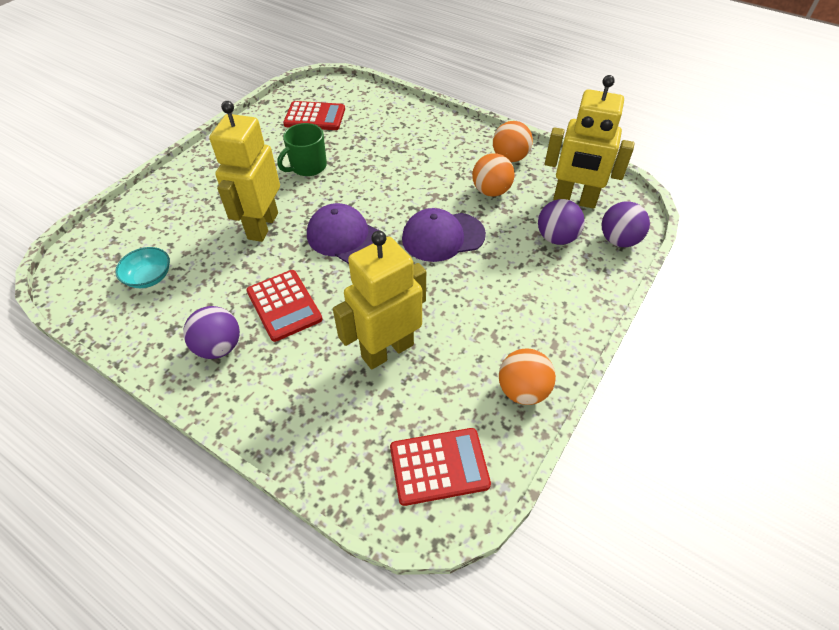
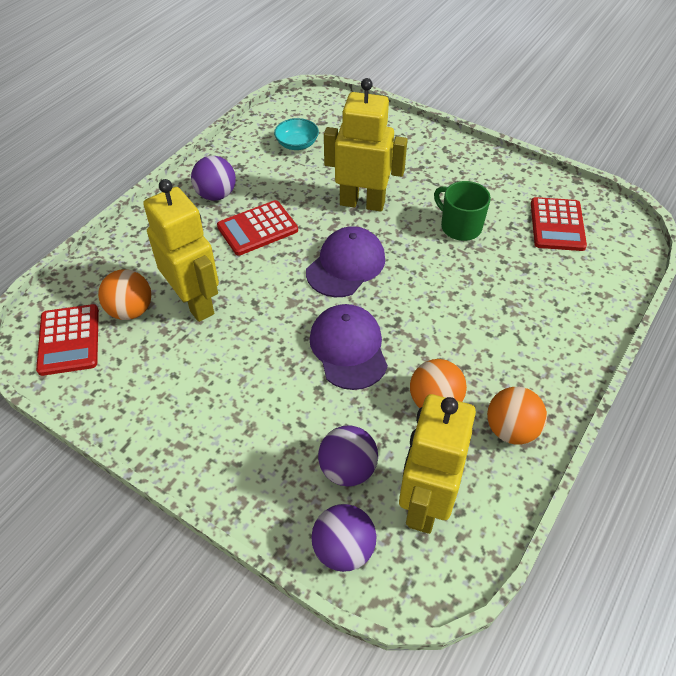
camera: 90 degrees right, 0 degrees up
orange ball [499,349,556,405] -> orange ball moved to [98,269,151,320]

